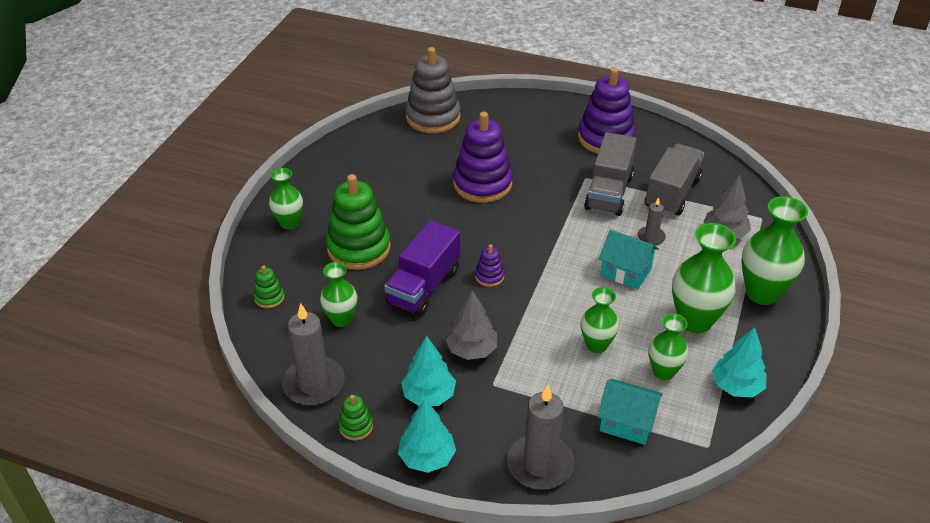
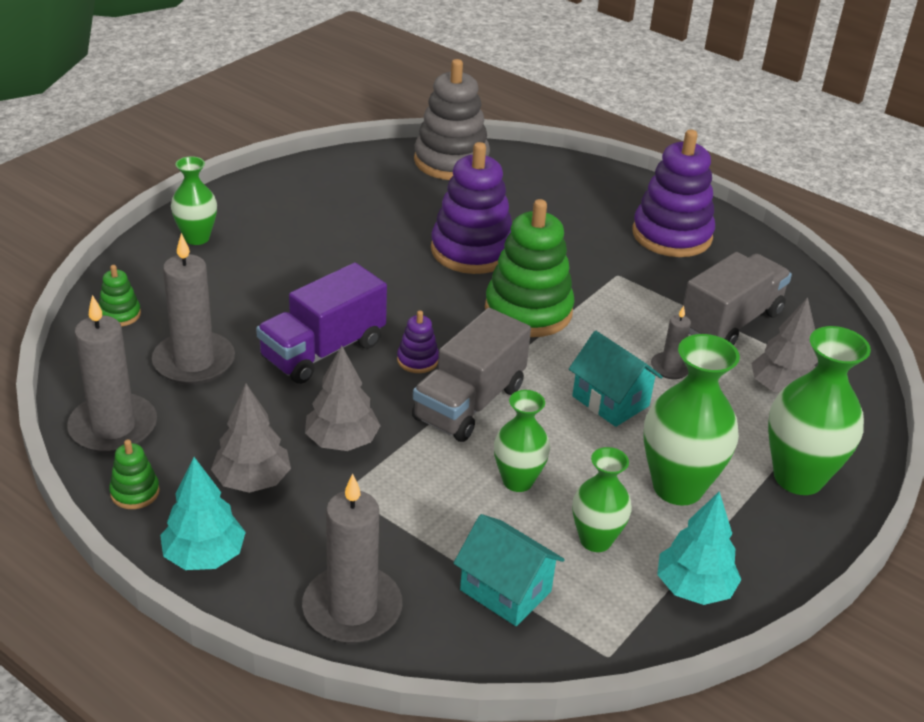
camera: 15 degrees right, 5 degrees down
green vase [320,262,357,327] -> grey candle [152,233,235,385]
green stacking toy [326,174,391,270] -> green stacking toy moved to [485,199,575,337]
turquoise tree [401,336,456,406] -> grey tree [211,384,291,493]
grey truck [584,132,637,216] -> grey truck moved to [412,308,531,442]

